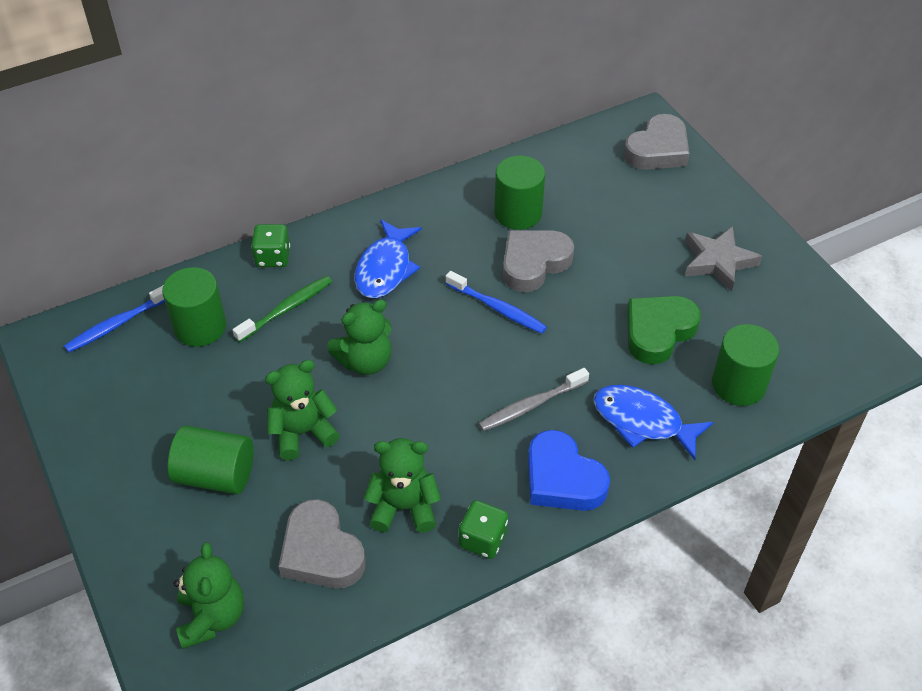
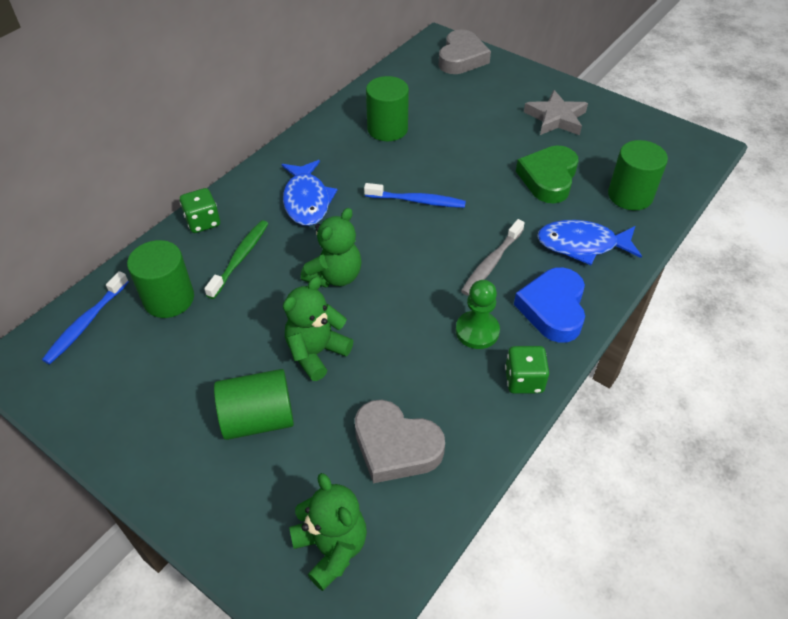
camera: 25 degrees left, 0 degrees up
green teddy bear [364,438,441,533] -> none
grey heart [503,231,574,292] -> none
blue heart [528,430,610,511] -> blue heart turned 75 degrees clockwise [514,267,585,343]
none -> green pawn [456,280,500,349]

